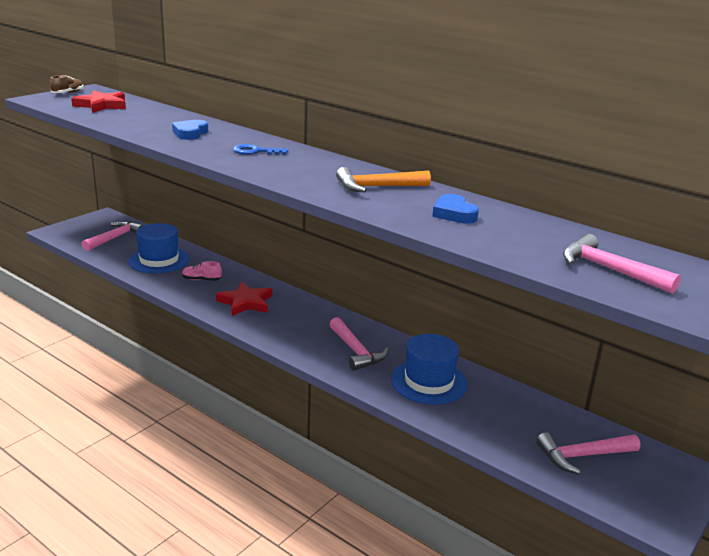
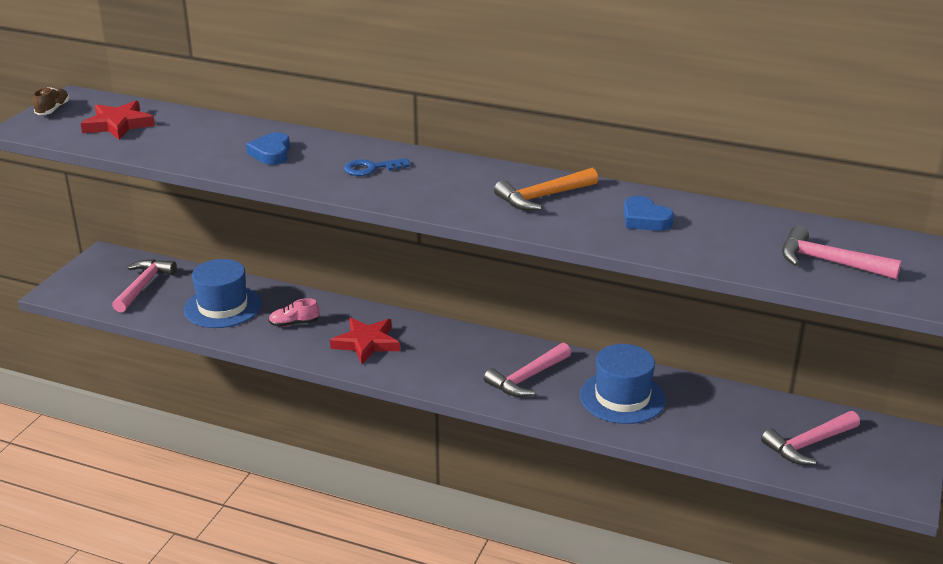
camera: 15 degrees left, 5 degrees up
pink hammer [329,317,389,371] -> pink hammer turned 90 degrees clockwise [484,343,571,397]

